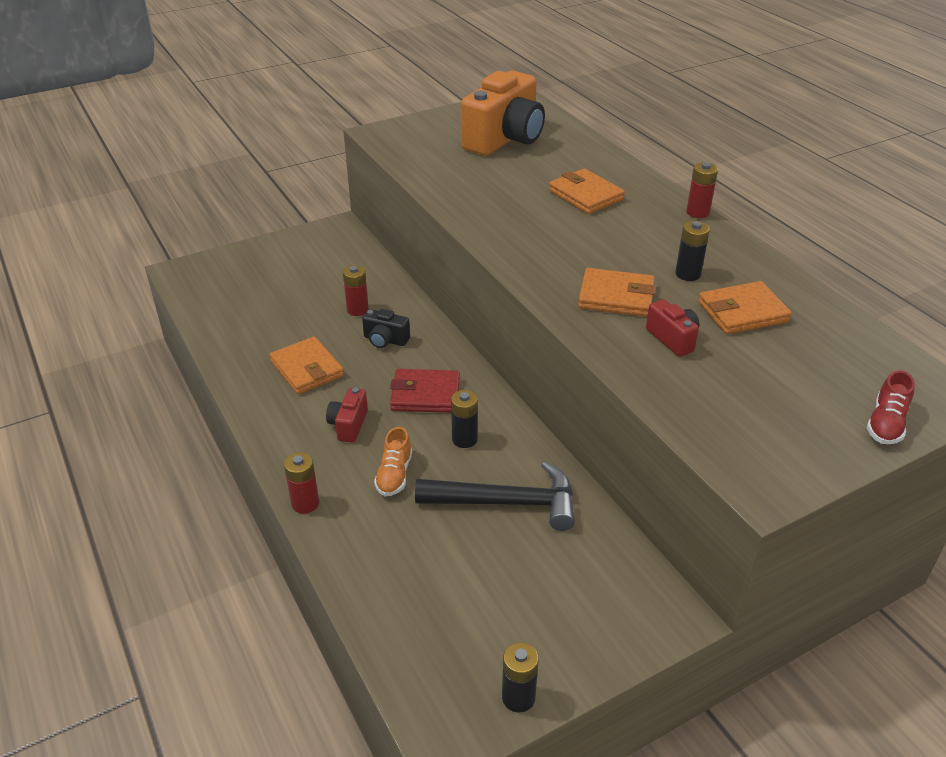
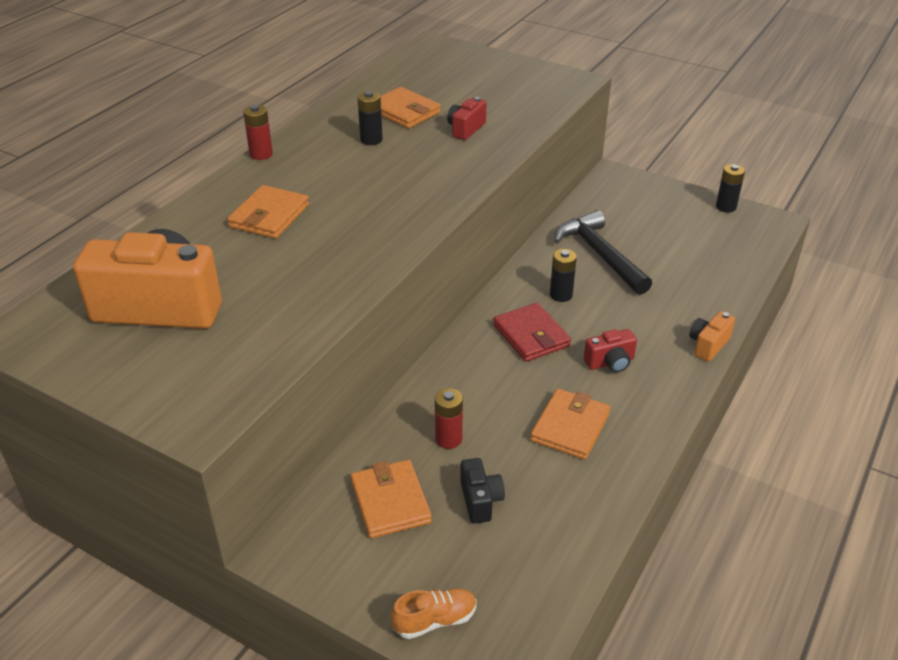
camera: 120 degrees left, 0 degrees up
red battery [284,452,319,514] -> orange camera [689,311,735,361]
black camera [362,309,410,348] -> black camera moved to [460,458,505,524]
orange shoe [374,427,412,496] -> orange shoe moved to [391,588,476,639]
orange wallet [578,268,656,317] -> orange wallet moved to [351,460,432,538]
red shoe [867,370,915,444] -> none

